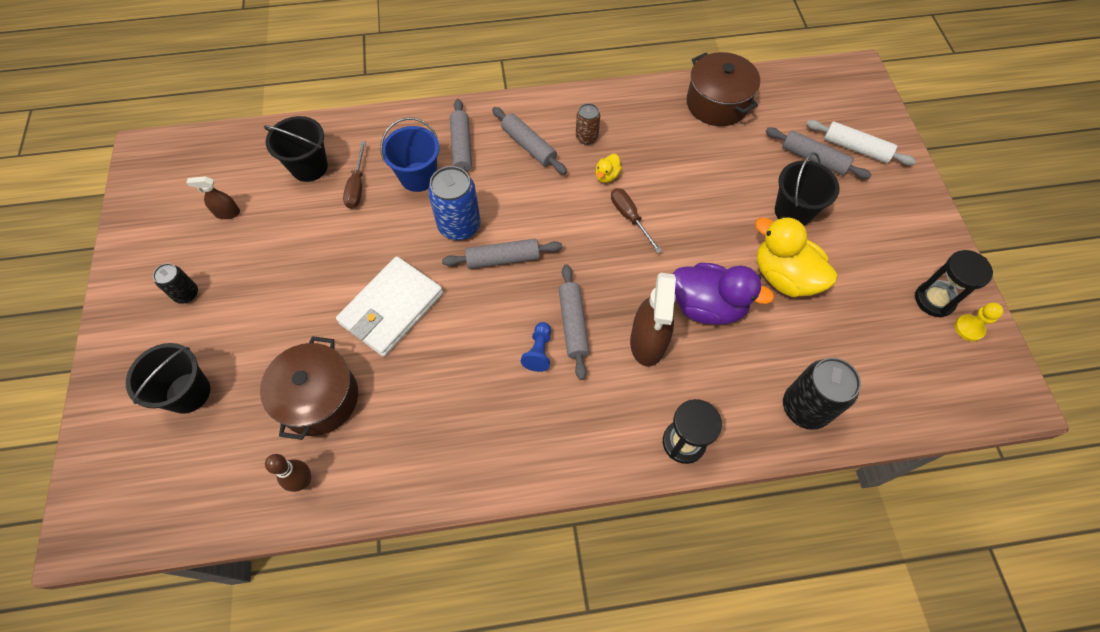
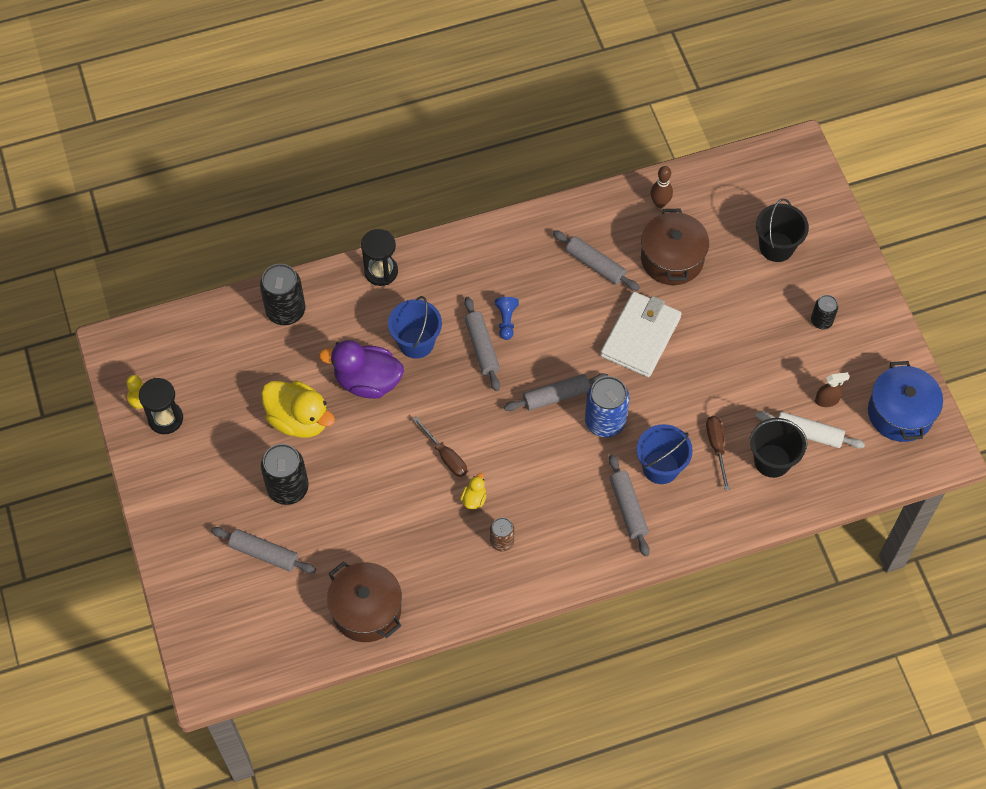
camera: 170 degrees right, 0 degrees up
grey rolling pin [492,107,567,174] -> grey rolling pin moved to [553,230,640,291]
brown spray bottle [630,273,676,366] -> blue bucket [388,296,442,359]
black bucket [775,152,840,226] -> black can [261,444,309,505]
white rolling pin [806,120,916,165] -> white rolling pin moved to [756,411,865,449]
none -> blue pot [868,361,943,442]

